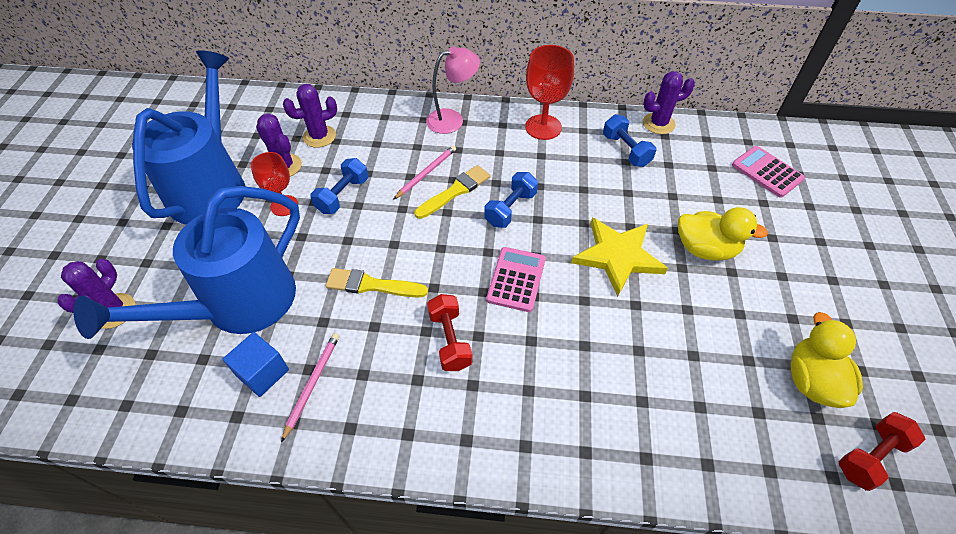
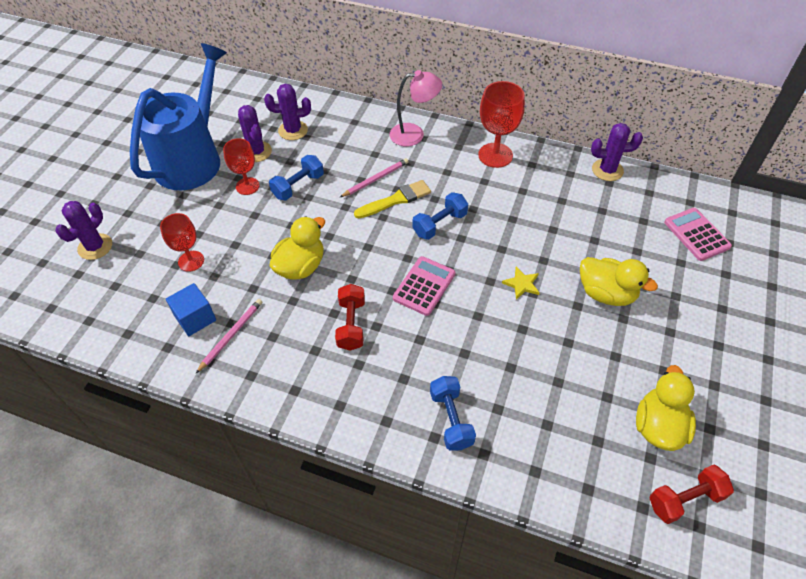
camera: 15 degrees right, 0 degrees up
blue watering can [73,186,300,339] -> red goblet [160,213,204,272]
yellow brush [326,268,428,297] -> yellow duck [270,216,325,280]
yellow star [571,217,668,297] -> yellow star [502,267,540,300], size x0.46
blue dumbbell [603,114,657,167] -> blue dumbbell moved to [430,376,476,450]

